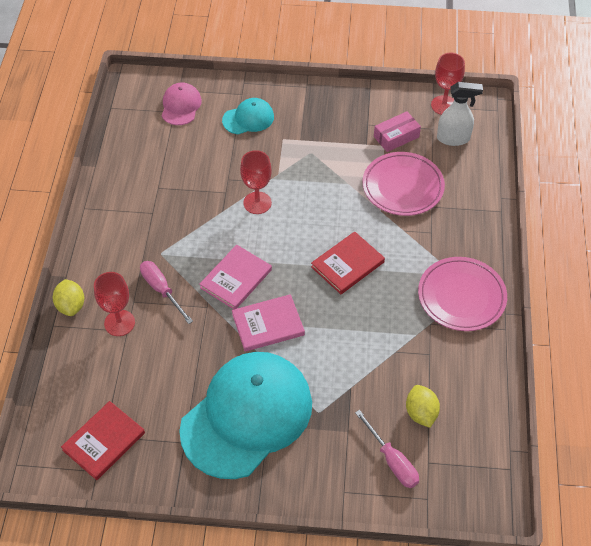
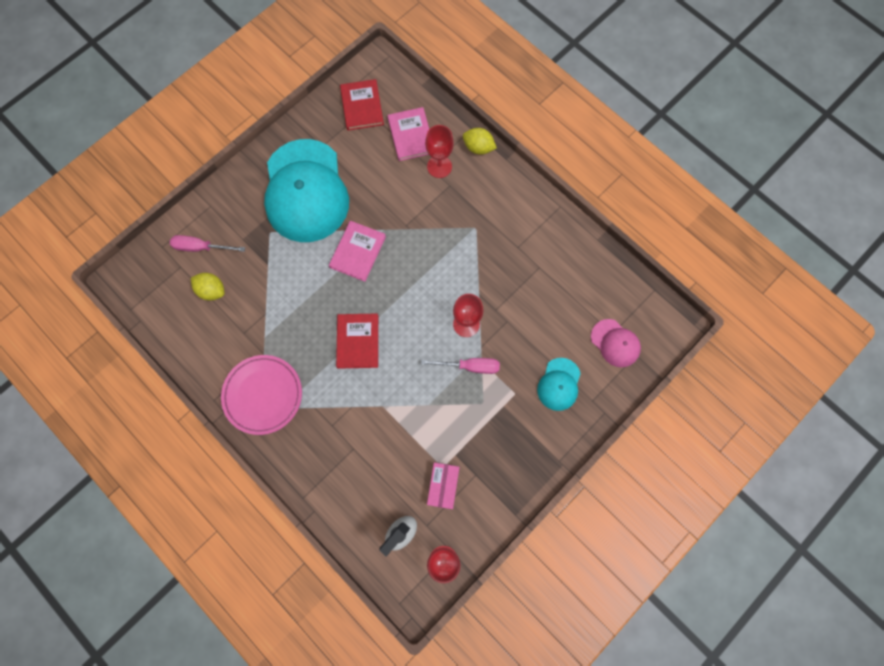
camera: 130 degrees right, 20 degrees up
pink screwdriver [140,261,193,324] -> pink screwdriver moved to [421,358,500,374]
pink book [199,245,272,309] -> pink book moved to [387,107,429,161]
pink plate [363,152,445,216] -> none

